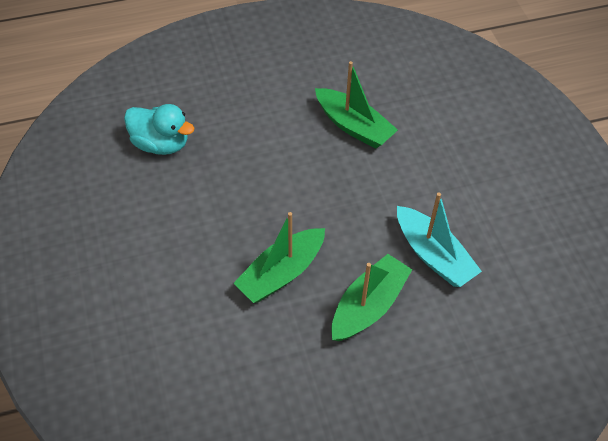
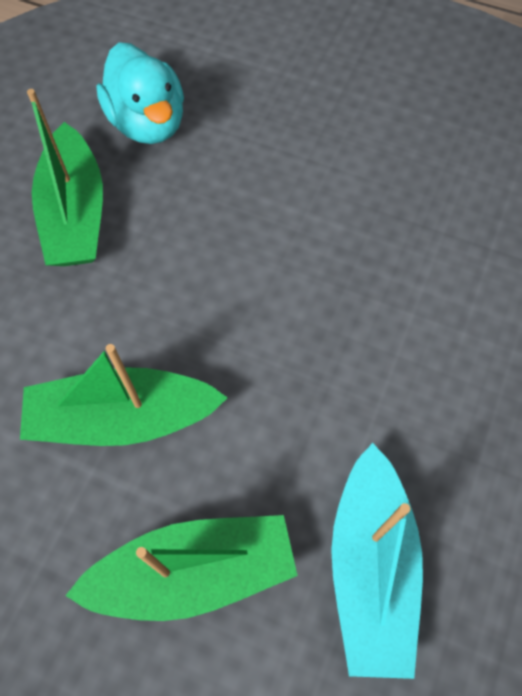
camera: 40 degrees right, 10 degrees up
green boat [315,61,398,149] -> green boat moved to [27,89,103,266]

